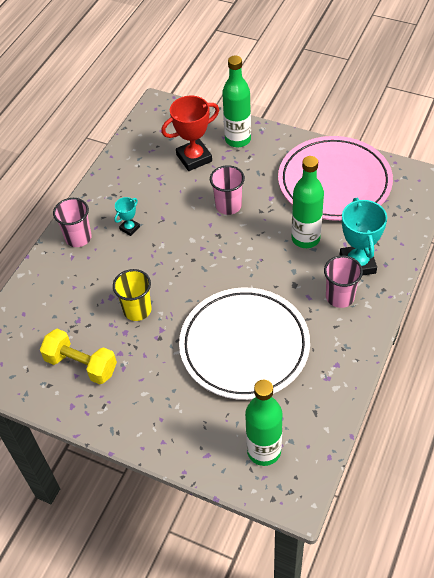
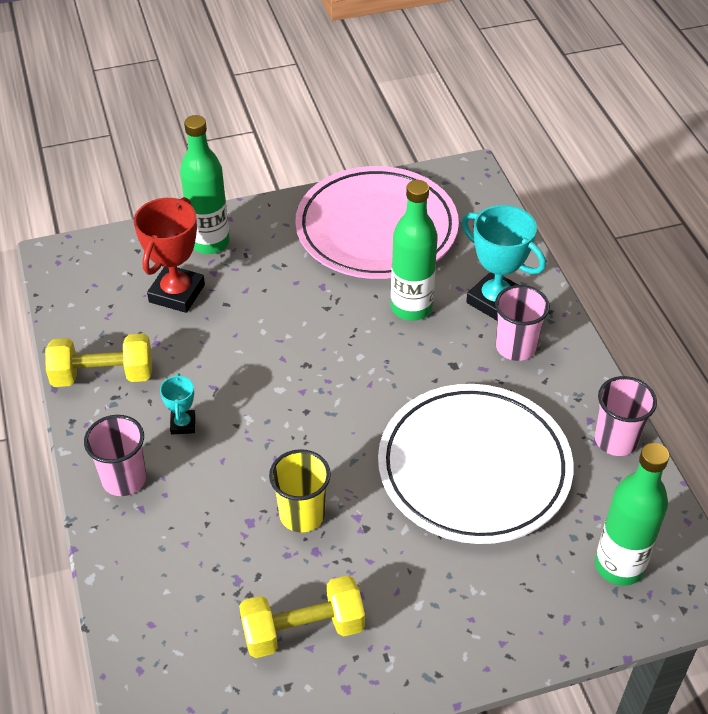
camera: 45 degrees left, 5 degrees down
pink cup [210,165,245,215] -> pink cup moved to [595,376,657,456]
none -> yellow dumbbell [45,333,152,387]

